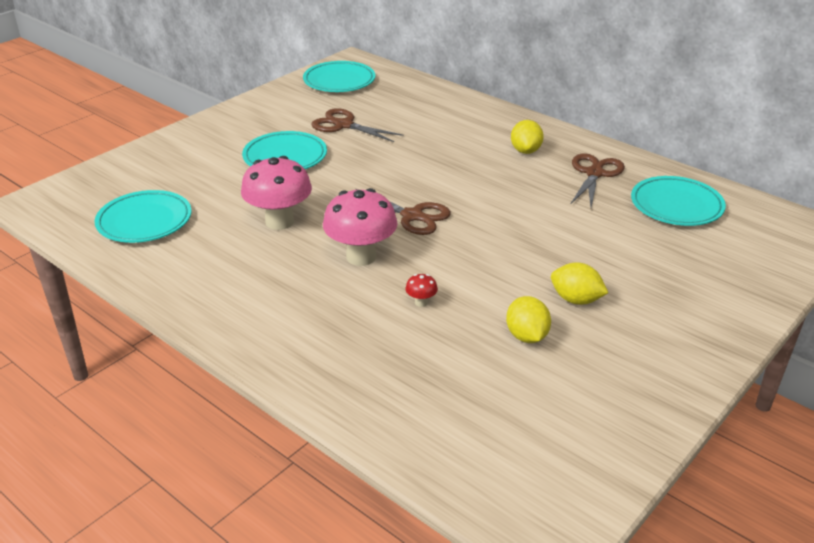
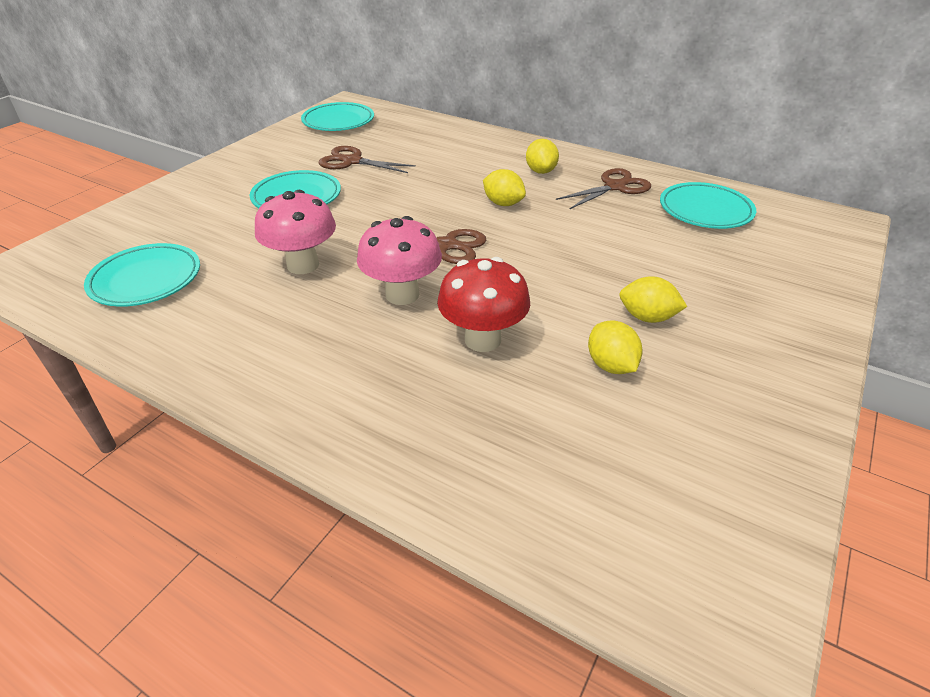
camera: 10 degrees left, 5 degrees up
red mushroom [405,274,438,307] -> red mushroom [437,257,530,352], size x2.44
brown scissors [571,153,625,207] -> brown scissors turned 45 degrees clockwise [556,168,651,210]
none -> yellow lemon [483,169,526,206]

